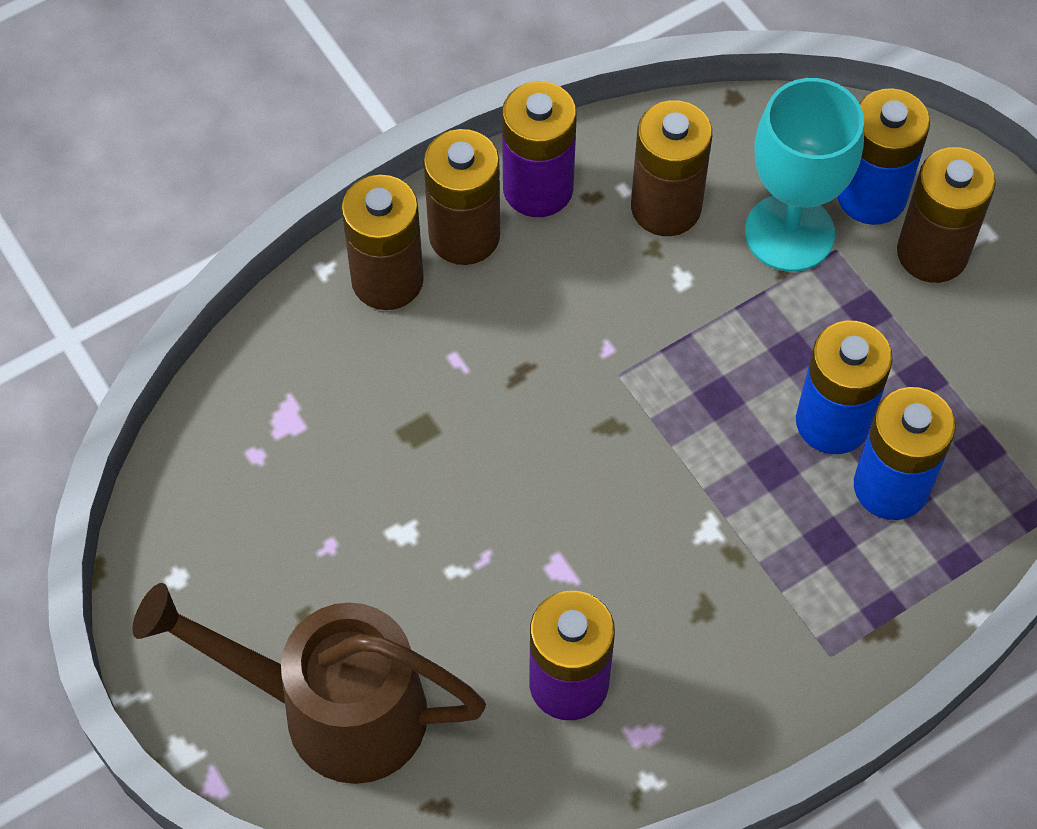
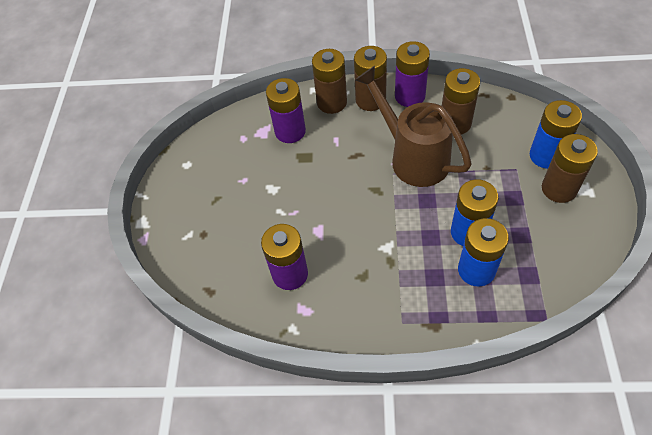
camera: 40 degrees right, 5 degrees down
brown watering can [132,583,486,784] -> brown watering can moved to [355,66,472,187]
turquoise goblet [745,78,864,272] -> none
none -> purple battery [266,78,306,143]

